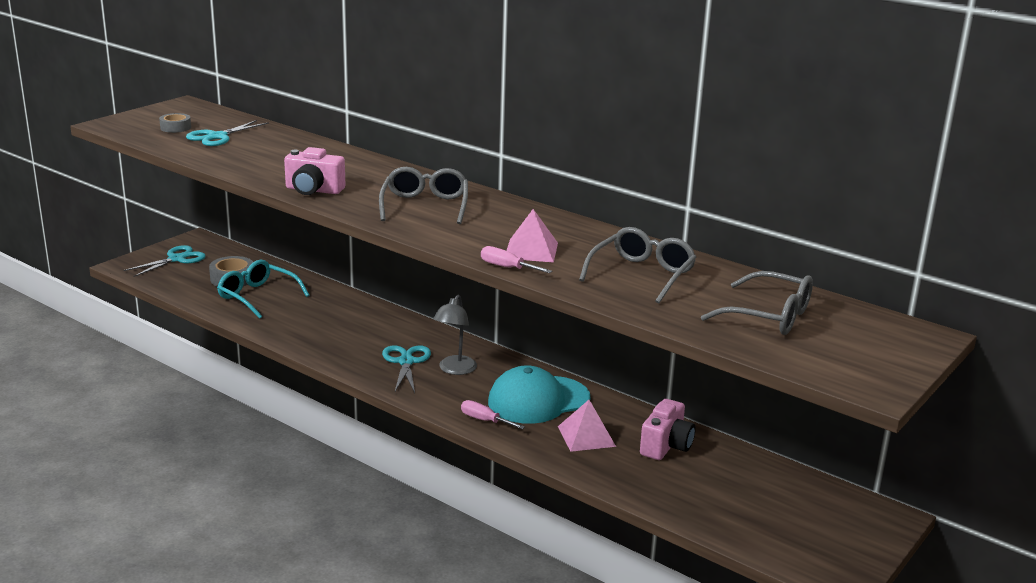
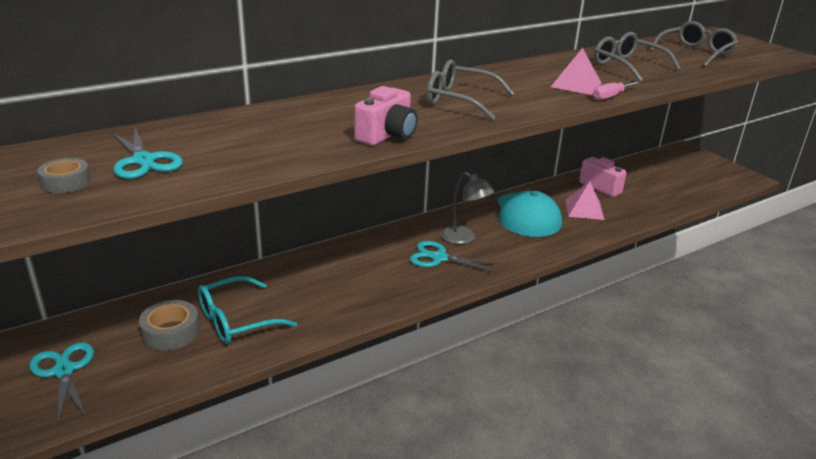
camera: 70 degrees left, 5 degrees up
pink screwdriver [461,400,525,429] -> none

